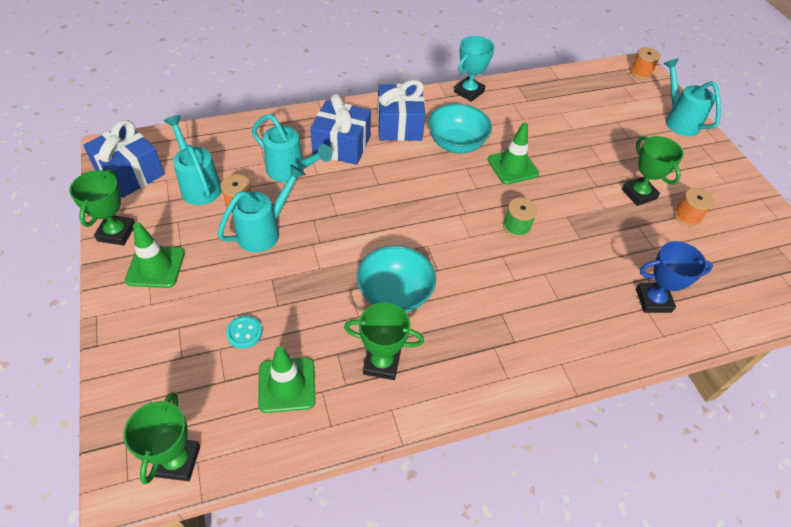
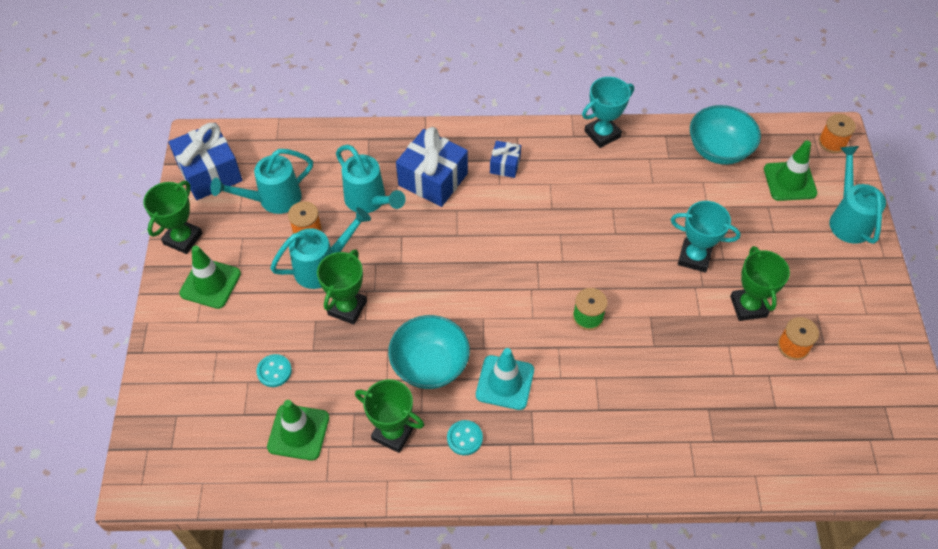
camera: 20 degrees right, 5 degrees up
green trophy [123,392,200,484] -> green trophy moved to [317,249,367,325]
turquoise watering can [164,115,222,205] -> turquoise watering can turned 105 degrees counterclockwise [210,149,313,214]
blue gift [377,80,426,141] -> blue gift [490,141,521,178], size x0.53
turquoise bowl [428,104,492,154] -> turquoise bowl moved to [690,105,761,165]
green traffic cone [488,123,539,184] -> green traffic cone moved to [764,141,817,201]
blue trophy [636,241,713,313] -> none
none -> turquoise button [447,420,483,455]
none -> turquoise traffic cone [476,348,534,410]
none -> turquoise trophy [671,201,741,272]

